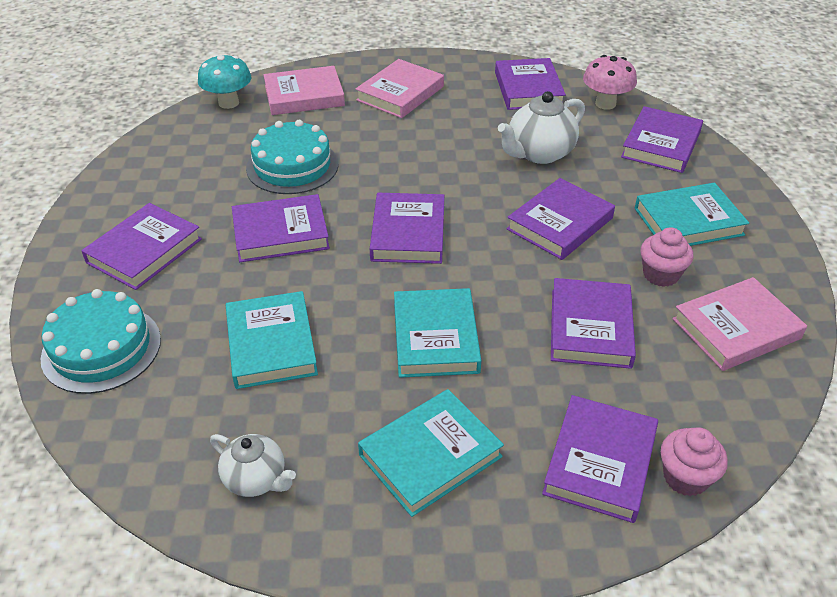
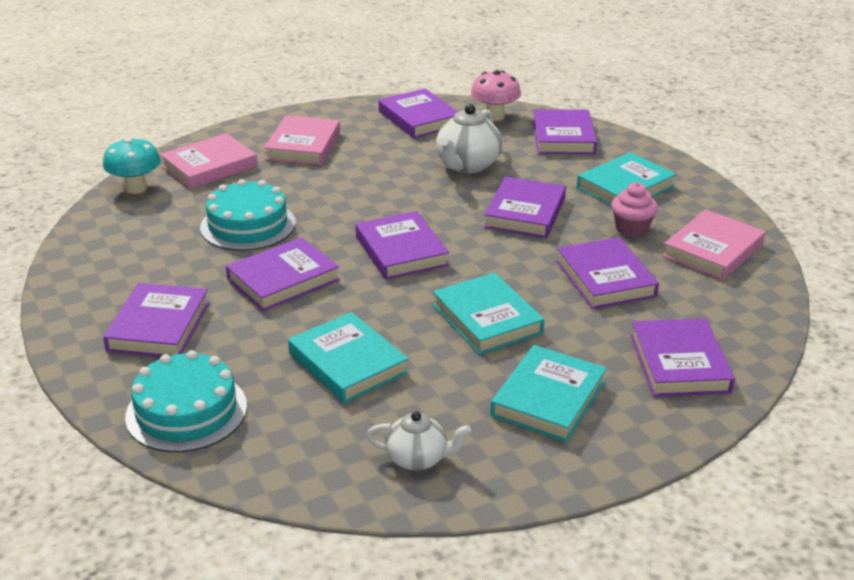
camera: 25 degrees left, 10 degrees down
pink cupcake [661,427,728,496] -> none

